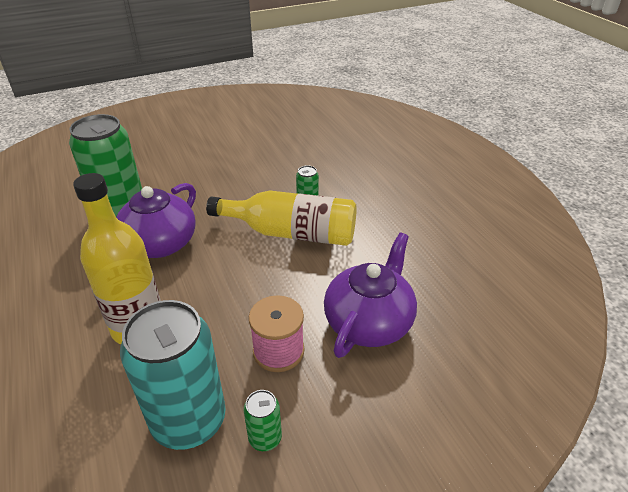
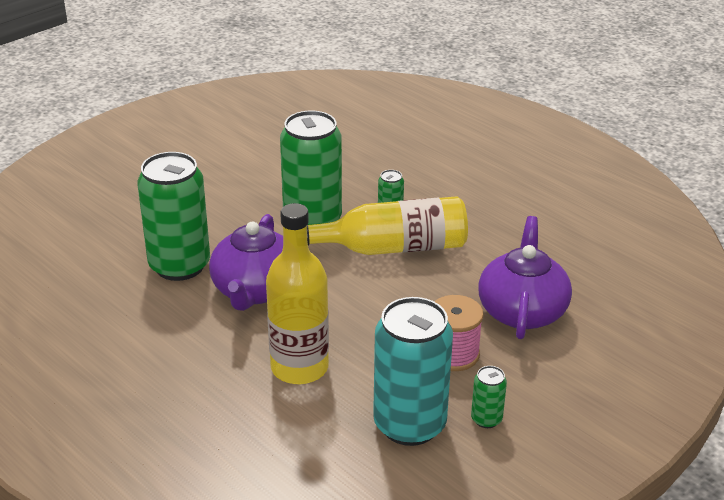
camera: 20 degrees left, 5 degrees down
none -> green can [280,111,342,225]

